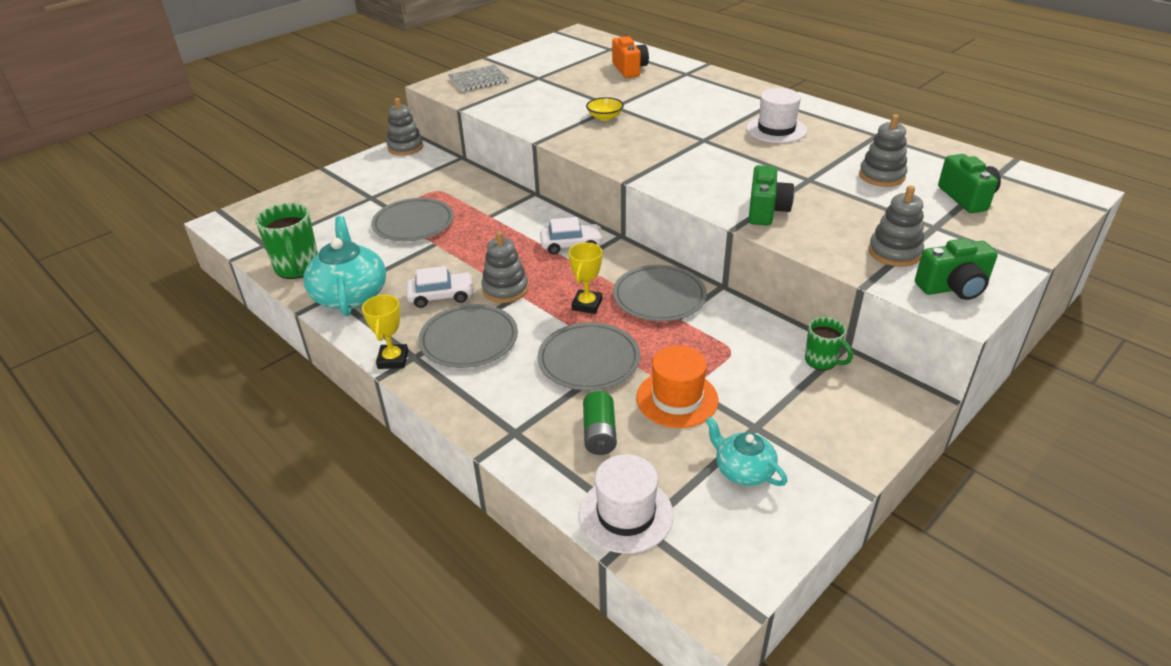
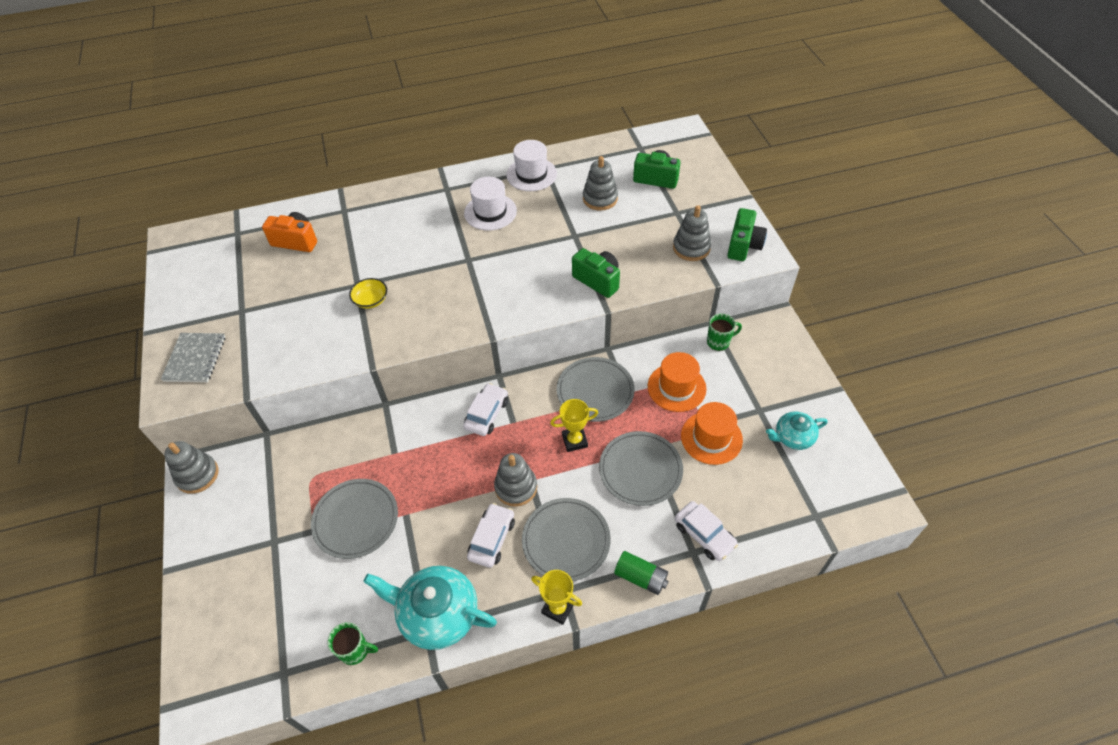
camera: 60 degrees left, 15 degrees up
green mug [255,203,318,279] -> green mug [328,622,378,665], size x0.59
yellow trophy [568,243,602,314] -> yellow trophy turned 60 degrees counterclockwise [550,399,598,452]
white hat [579,454,674,554] -> white hat moved to [506,140,557,191]
green battery [583,391,617,455] -> green battery moved to [614,551,669,595]
none -> orange hat [648,352,706,412]
none -> white car [675,501,738,561]

